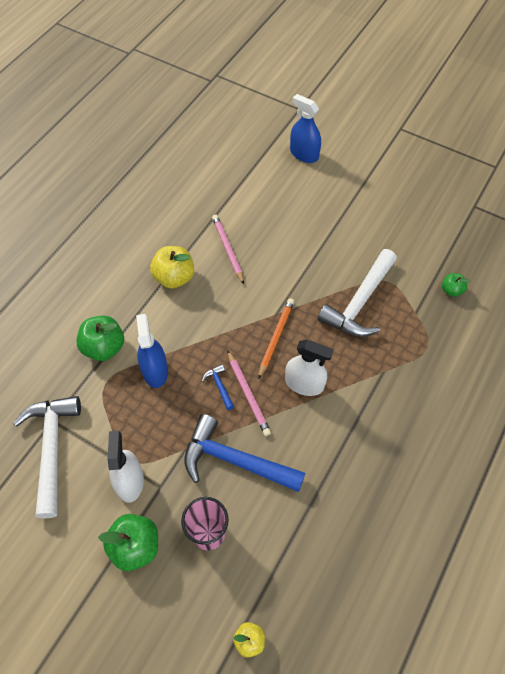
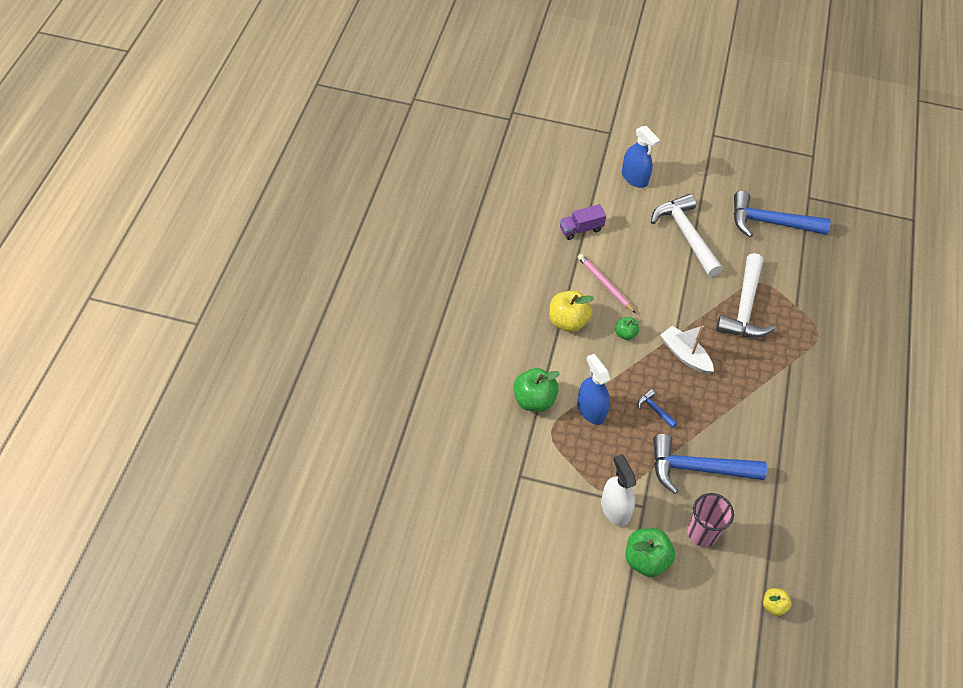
camera: 20 degrees left, 5 degrees down
white hammer [13,396,81,518] -> white hammer moved to [651,194,723,277]
pink pencil [227,350,271,436] -> none
orange pencil [258,298,294,379] -> white boat [660,325,714,374]
white spray bottle [285,340,334,396] -> none
blue spray bottle [290,94,321,163] -> blue spray bottle turned 150 degrees counterclockwise [622,126,660,188]
green apple [442,273,470,297] -> green apple moved to [616,317,641,340]
none -> purple truck [560,204,606,240]
none -> blue hammer [734,191,831,237]

